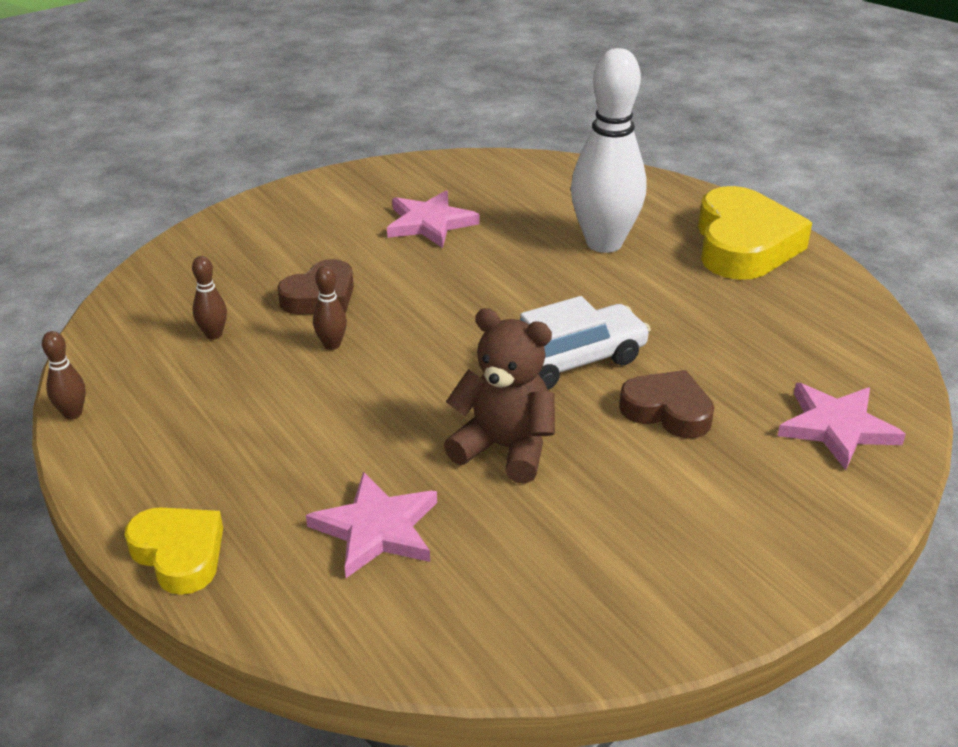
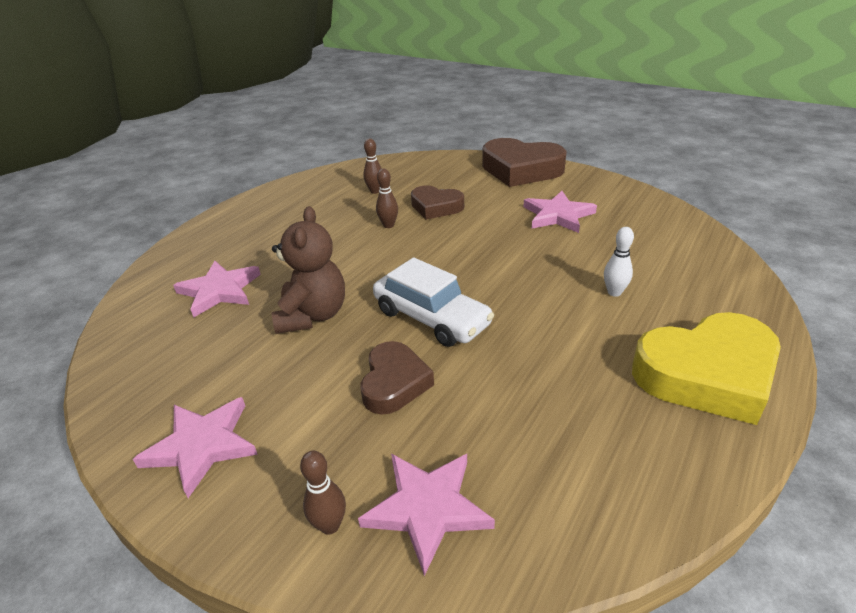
camera: 70 degrees right, 0 degrees up
brown bowling pin [42,331,86,420] -> brown bowling pin moved to [300,451,346,535]
yellow heart [125,507,223,595] -> none
white bowling pin [571,48,646,253] -> white bowling pin [604,227,634,297], size x0.40
none -> pink star [133,397,258,498]
none -> brown heart [482,138,567,187]

